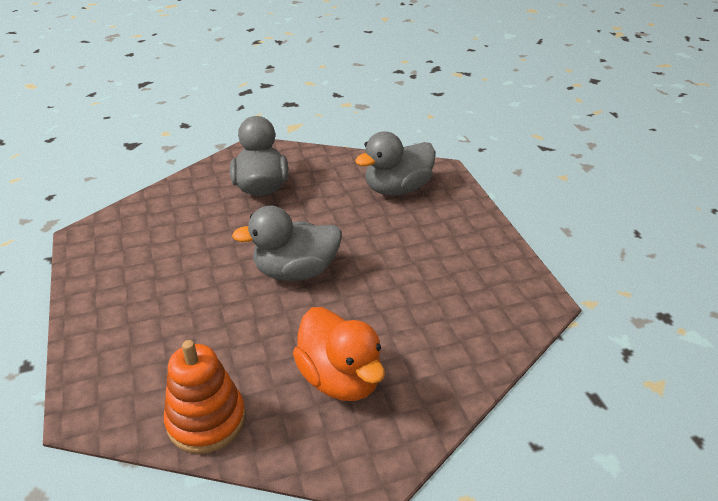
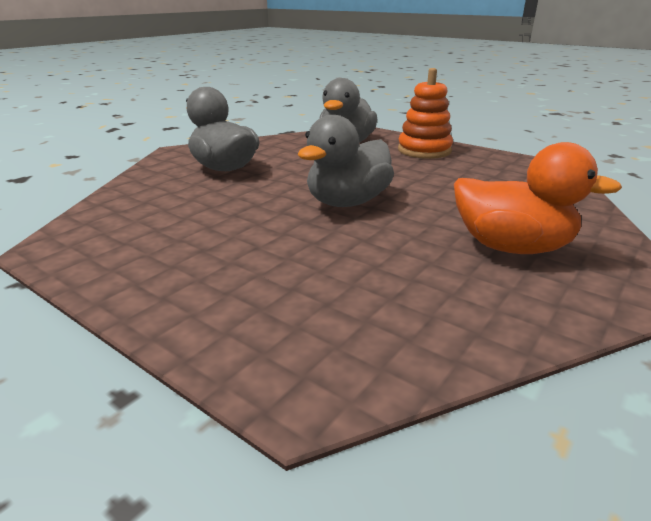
camera: 35 degrees left, 10 degrees down
orange stacking toy [164,340,246,454] -> orange stacking toy moved to [398,68,453,159]

